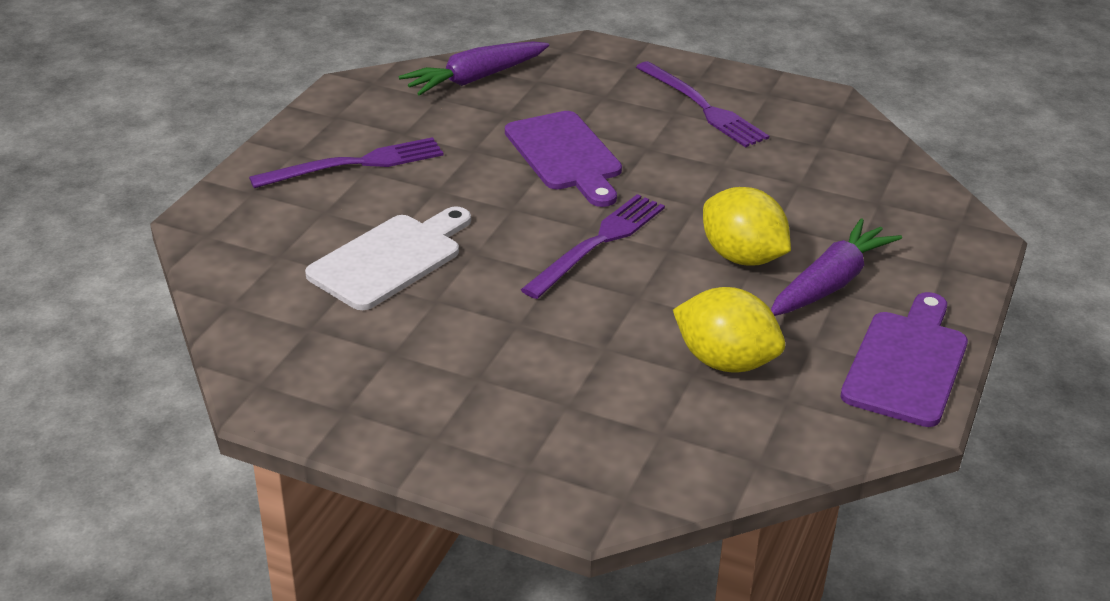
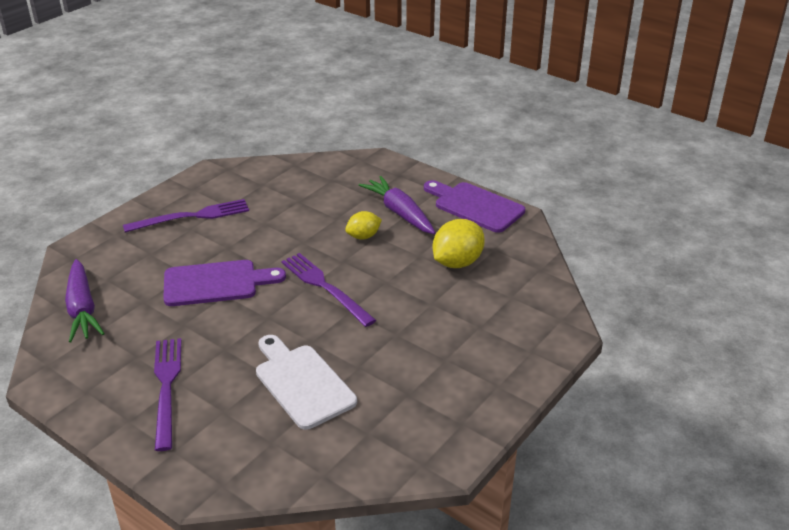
camera: 75 degrees left, 0 degrees up
yellow lemon [703,187,791,265] -> yellow lemon [345,211,382,240], size x0.61

